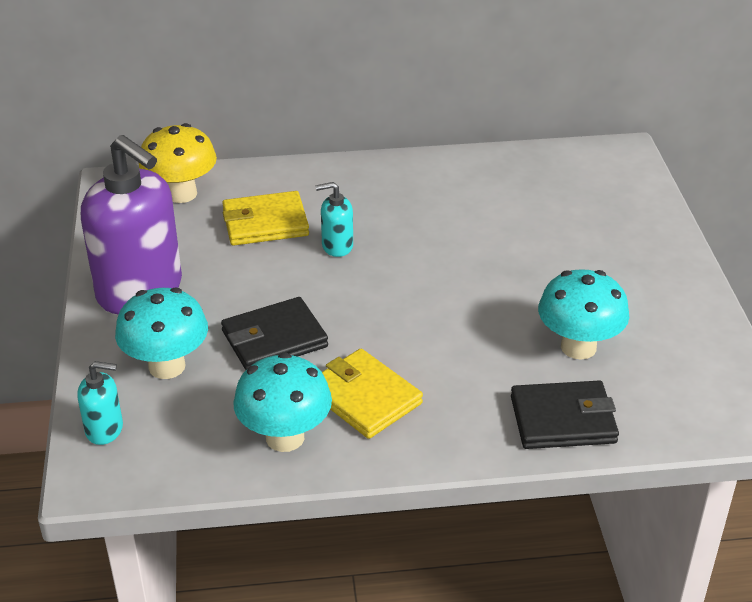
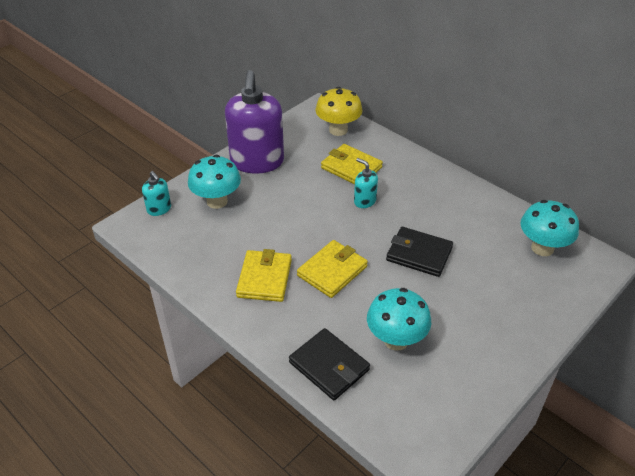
camera: 50 degrees right, 5 degrees up
black wallet [221,297,328,370] -> black wallet moved to [386,227,453,277]
turquoise mushroom [233,353,332,452] -> turquoise mushroom moved to [521,200,579,256]
none -> yellow wallet [297,240,368,298]

